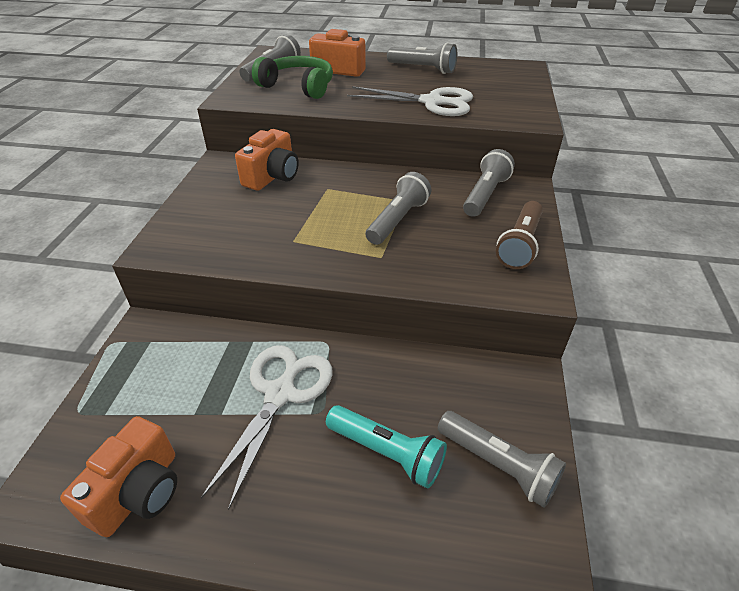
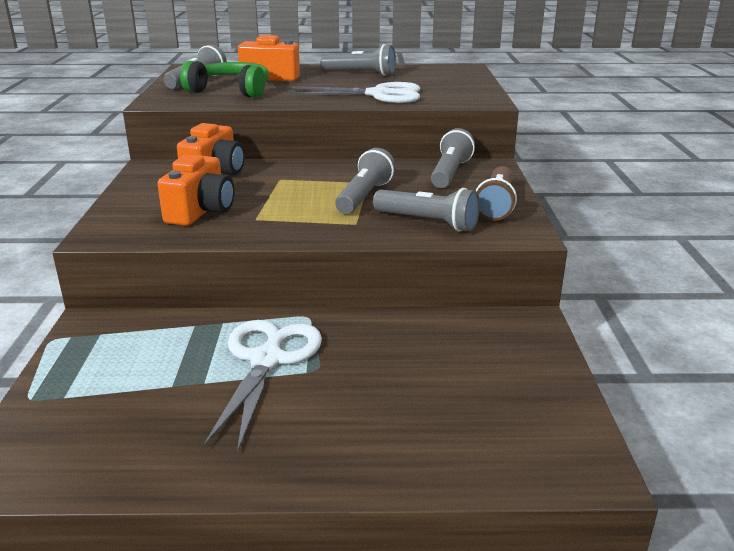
camera: 10 degrees left, 15 degrees down
orange camera [60,416,177,537] -> orange camera moved to [157,155,234,226]
turquoise flashlight [326,405,447,489] -> none
grey flashlight [438,411,566,508] -> grey flashlight moved to [373,188,480,232]

